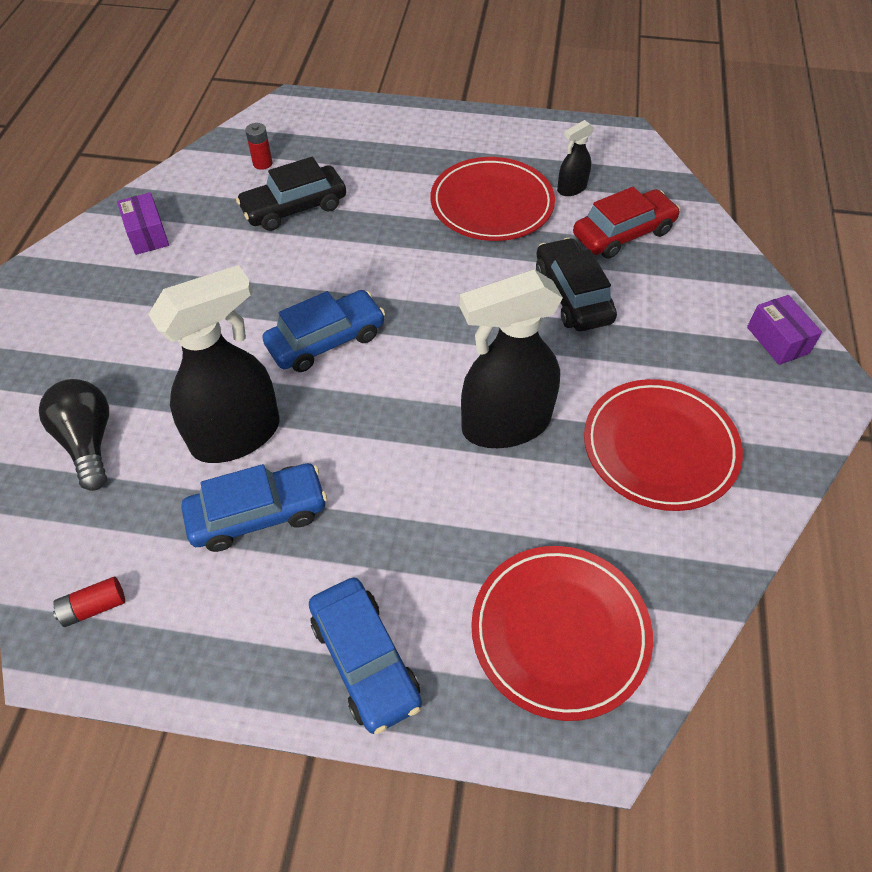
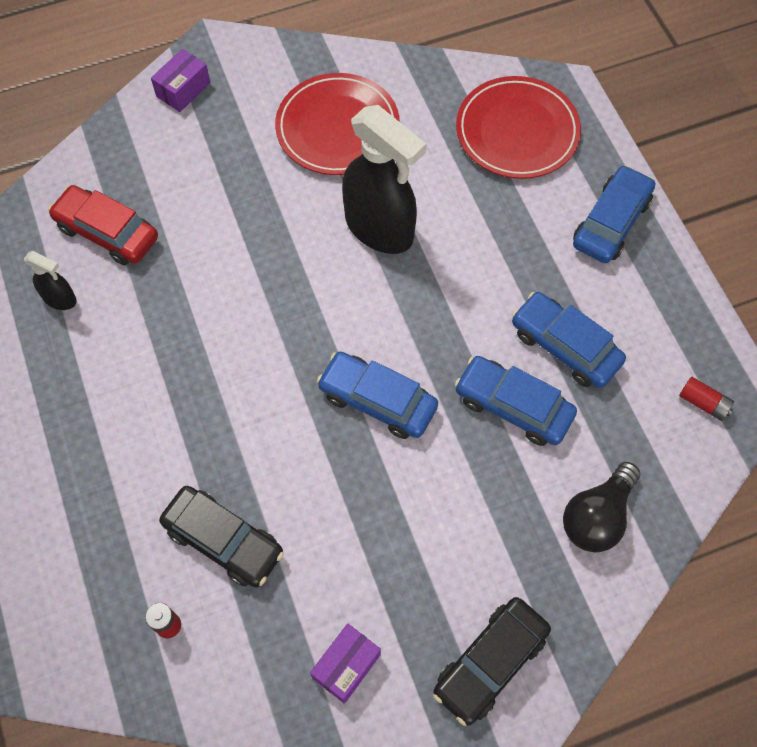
camera: 120 degrees left, 10 degrees up
black spray bottle [148,265,280,463] -> blue car [455,356,577,446]
red plate [431,157,555,241] -> none
black car [536,238,617,331] -> black car moved to [433,597,551,726]

